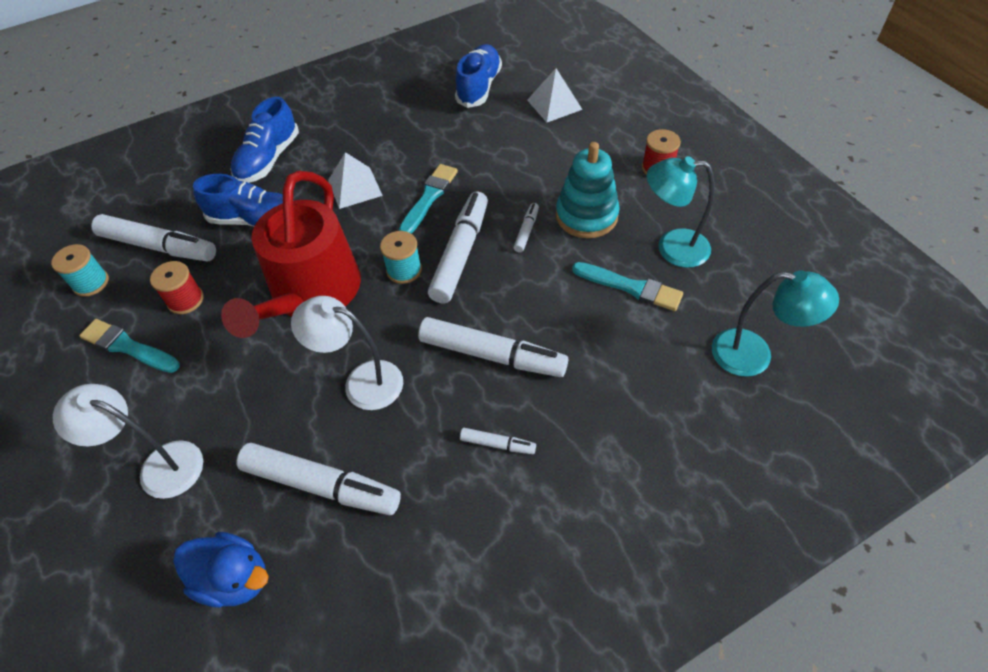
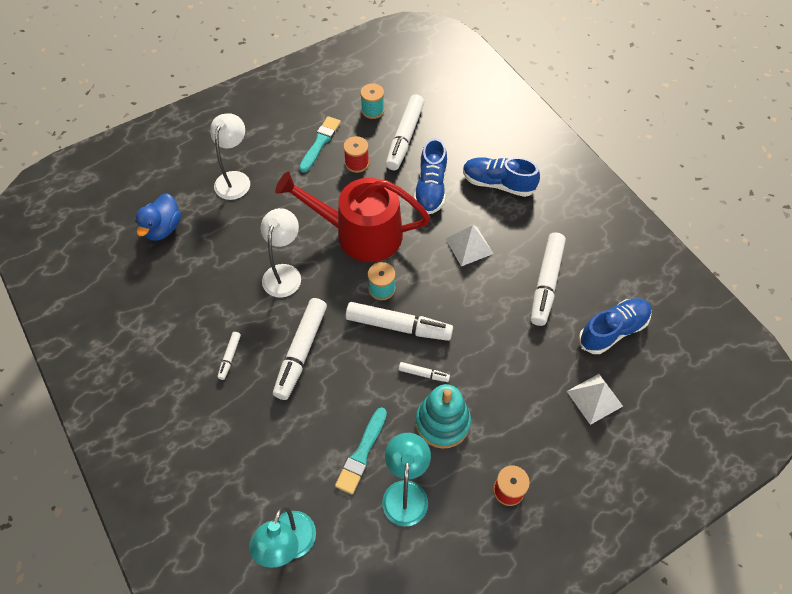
camera: 85 degrees right, 5 degrees up
white marker [237,443,401,515] -> white marker moved to [531,232,566,326]
turquoise brush [399,164,458,234] -> none
blue shoe [455,44,502,108] -> blue shoe turned 45 degrees counterclockwise [579,298,652,354]

